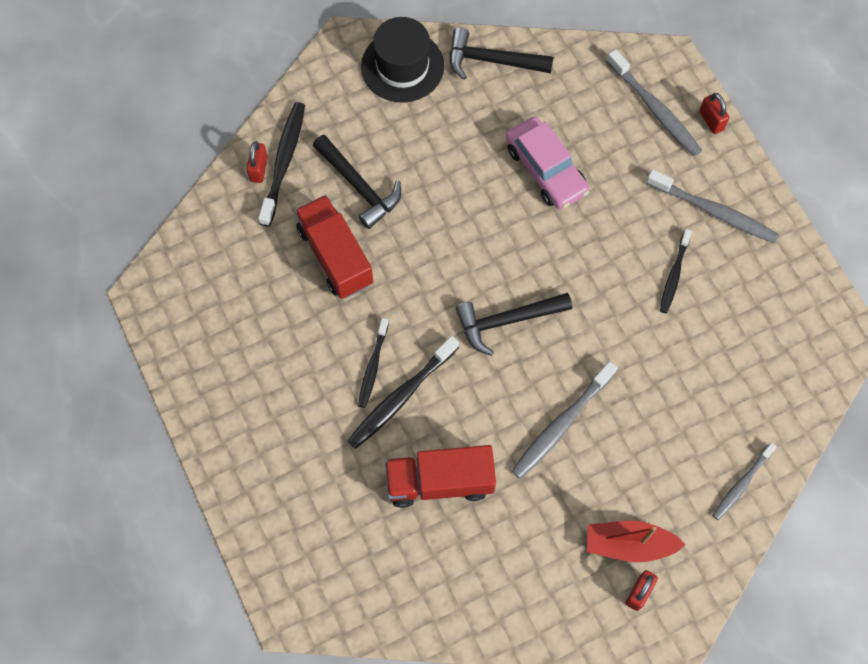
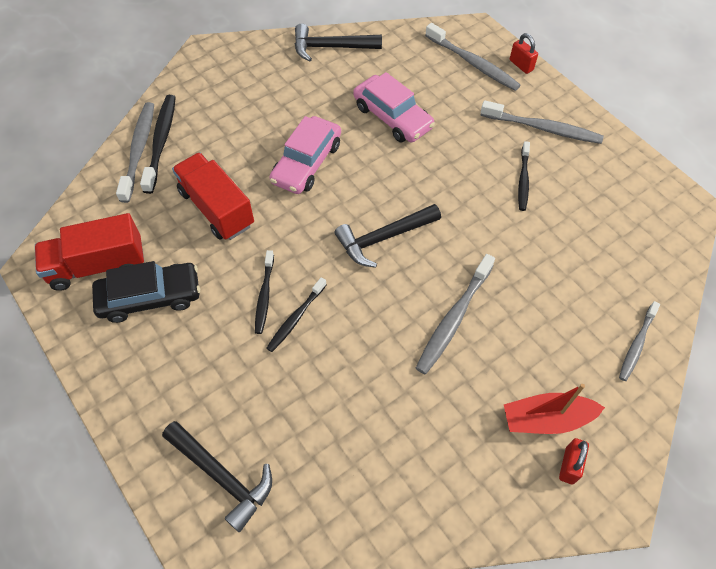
camera: 10 degrees left, 10 degrees down
red padlock [247,141,268,183] -> grey toothbrush [116,102,154,203]
black hammer [313,135,401,229] -> black hammer moved to [162,421,272,532]
black toothbrush [347,336,459,449] -> black toothbrush [266,277,327,352], size x0.64
black hat [361,17,444,103] -> none
red truck [385,445,496,508] -> red truck moved to [35,213,144,291]
none -> black car [92,261,200,323]
none -> pink car [269,116,341,194]

